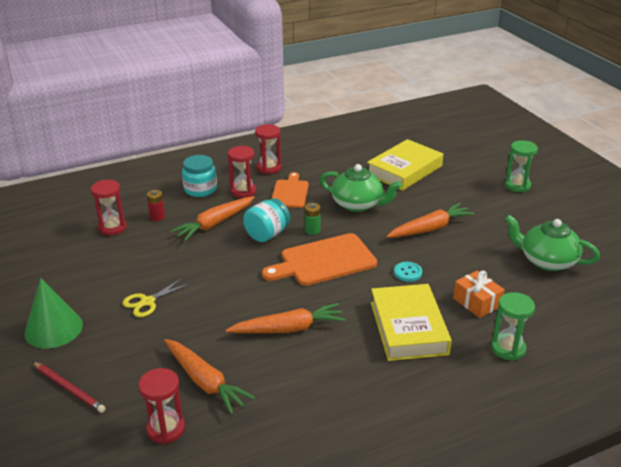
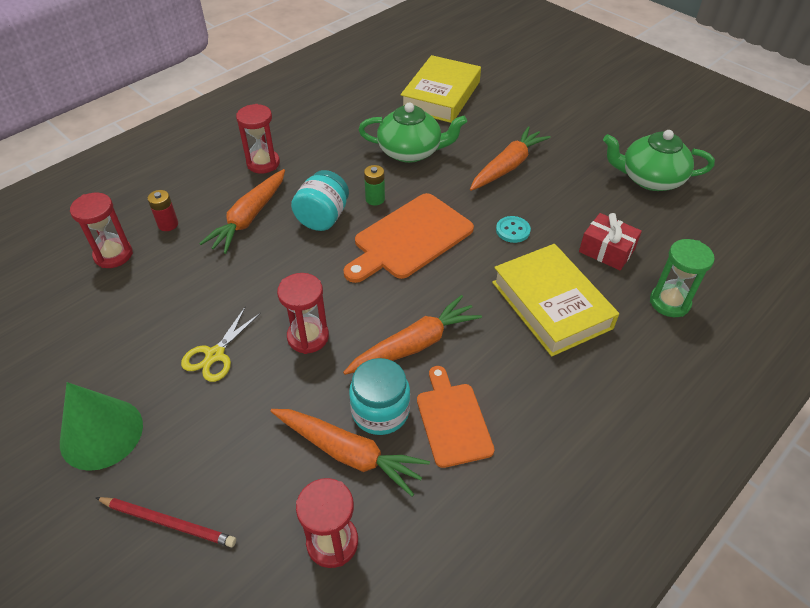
camera: 20 degrees left, 15 degrees up
turquoise jar [182,155,217,197] -> turquoise jar moved to [349,358,410,435]
red hourglass [255,124,281,174] -> red hourglass moved to [277,273,329,354]
orange cutting board [272,172,309,208] -> orange cutting board moved to [417,366,495,468]
orange gift [453,271,505,318] -> red gift [579,213,642,270]
green hourglass [505,140,538,192] -> none

